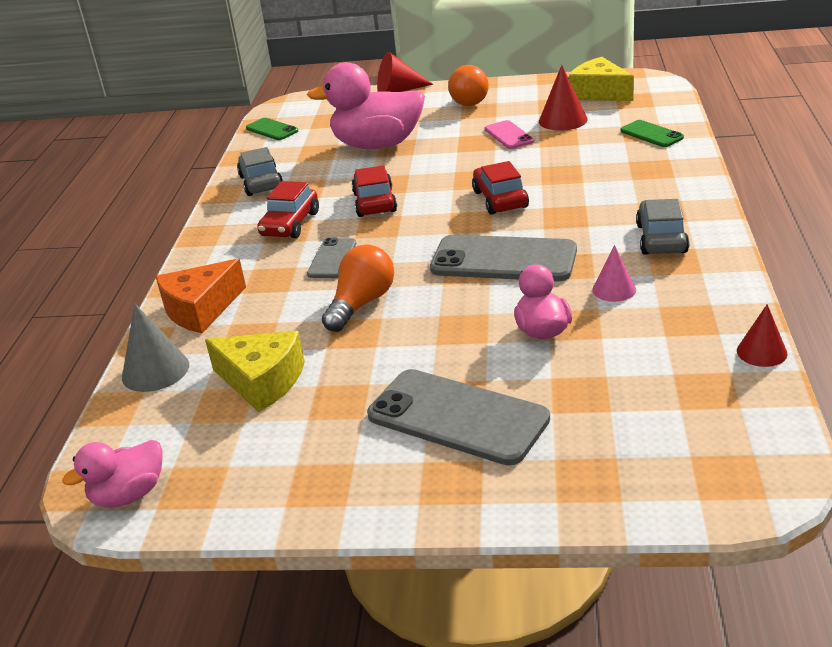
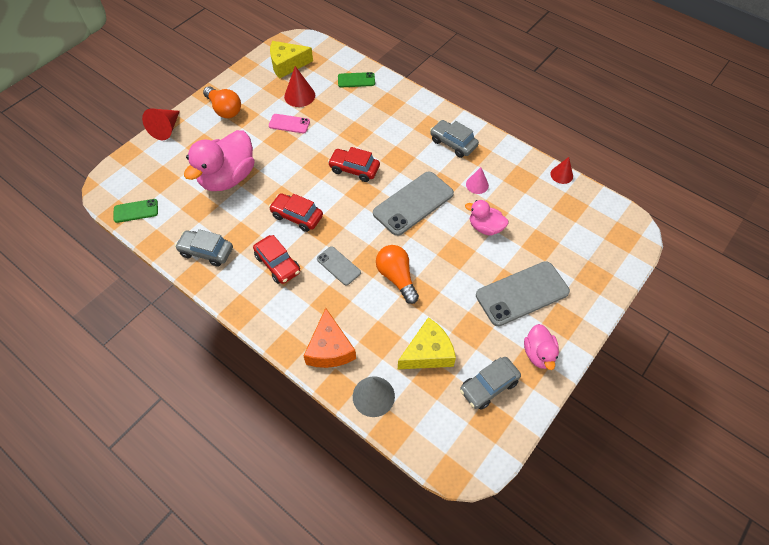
camera: 60 degrees left, 25 degrees up
pink duck [62,440,162,508] -> pink duck moved to [524,324,559,370]
none -> grey car [460,357,521,410]

